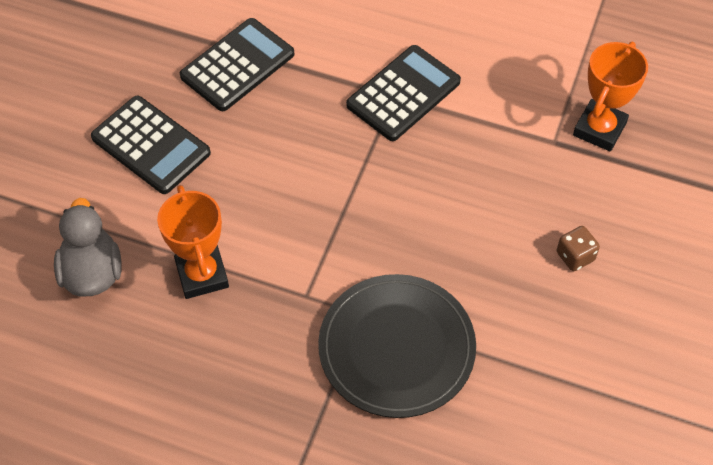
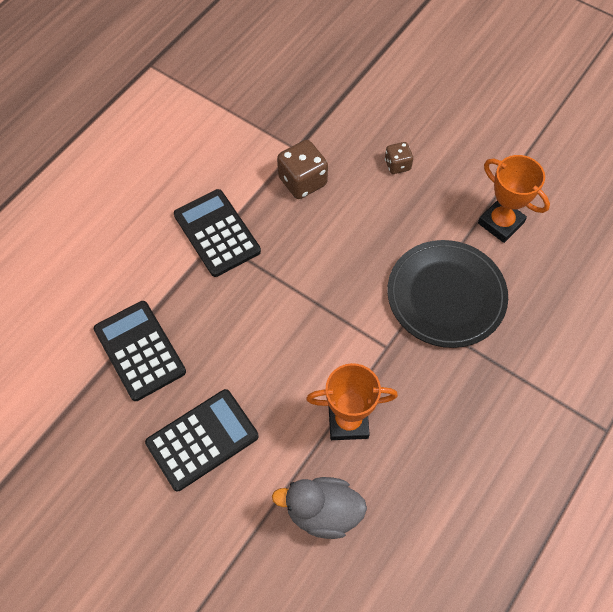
camera: 75 degrees left, 5 degrees up
orange trophy [573,42,648,151] -> orange trophy moved to [478,155,550,243]
none -> brown dice [277,140,328,199]

